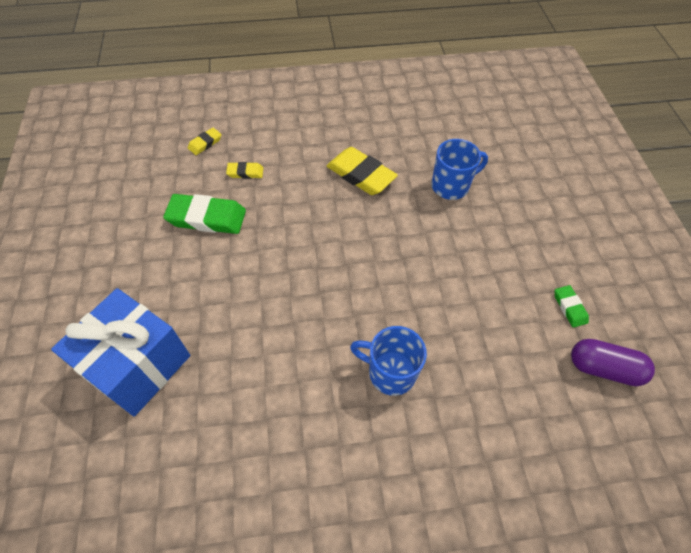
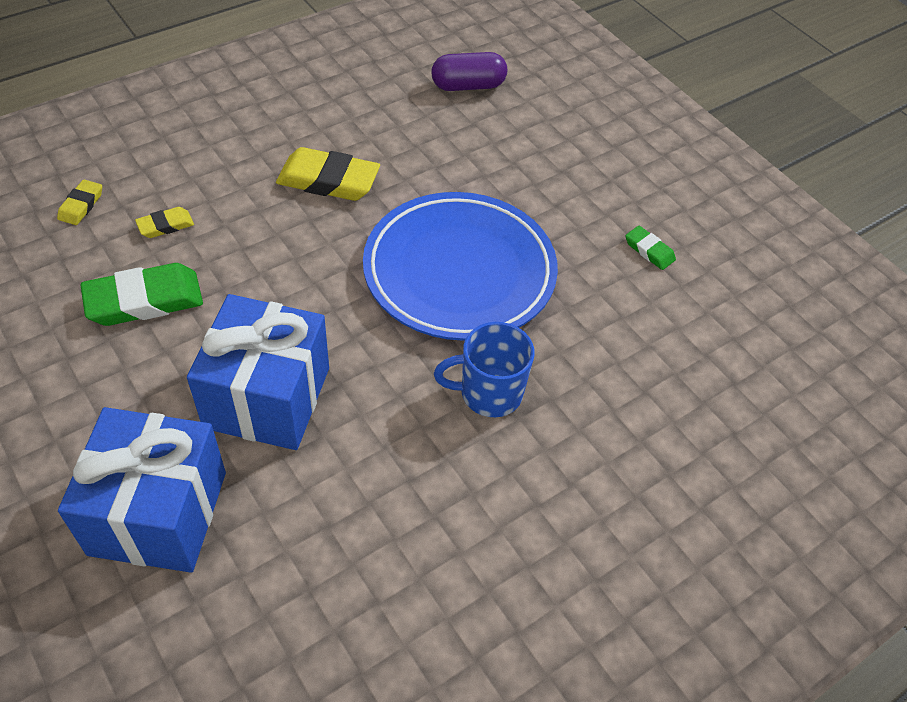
camera: 30 degrees left, 5 degrees down
blue mug [432,139,488,200] -> none
purple capsule [571,339,655,386] -> purple capsule moved to [432,52,507,91]
none -> blue gift [187,294,329,450]
none -> blue plate [363,192,558,341]

